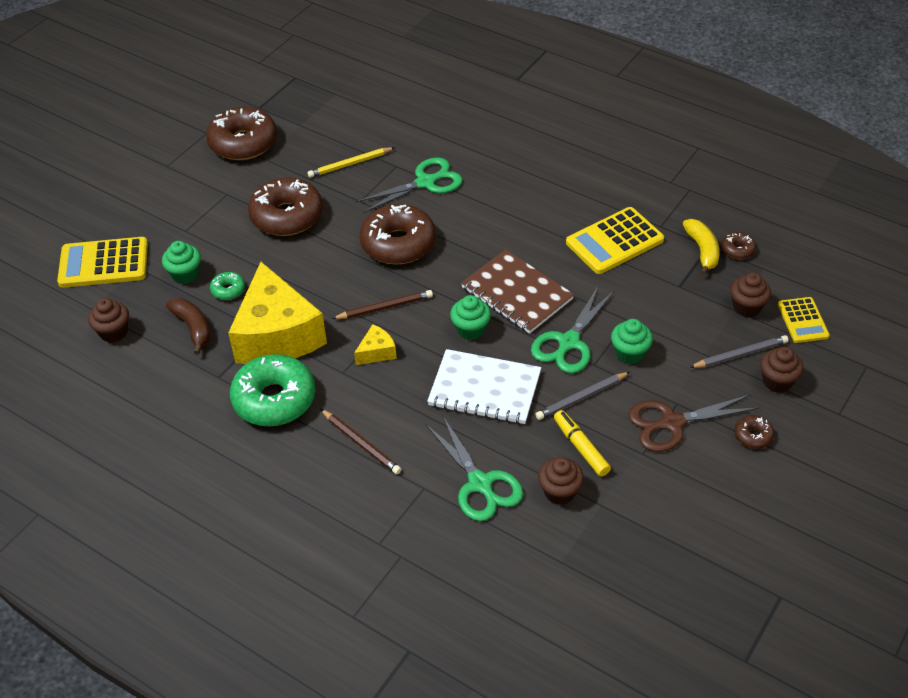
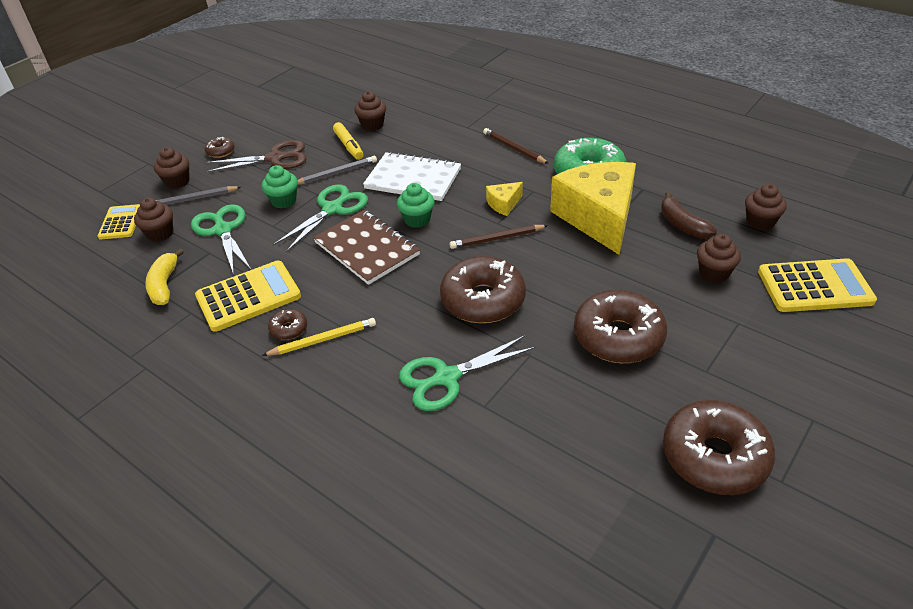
camera: 175 degrees left, 5 degrees down
green cupcake [162,241,201,284] -> brown cupcake [697,234,741,283]
green donut [210,272,245,300] -> none
yellow pencil [307,147,395,178] -> yellow pencil moved to [262,318,376,356]
green scissors [426,415,523,521] -> green scissors moved to [191,204,251,274]
brown donut [721,232,756,259] -> brown donut moved to [268,309,307,340]

